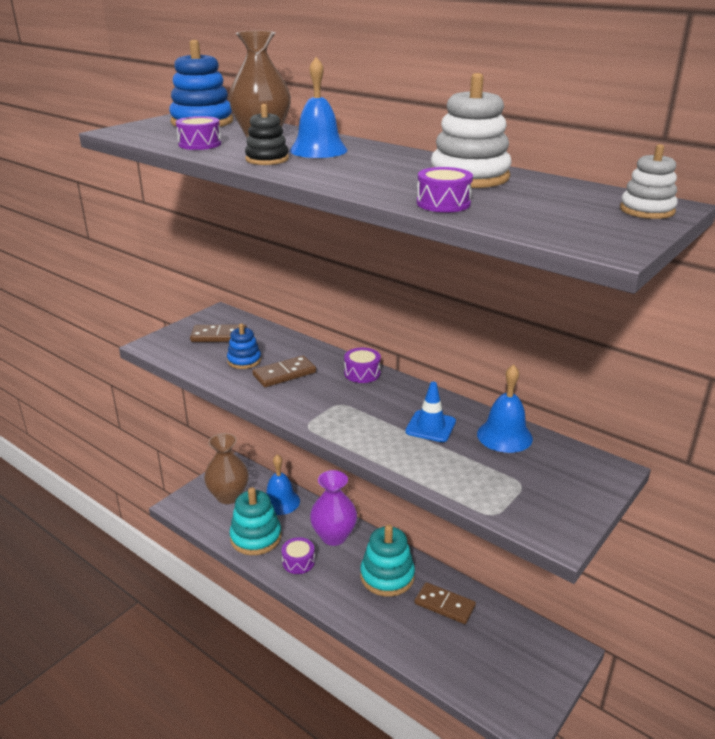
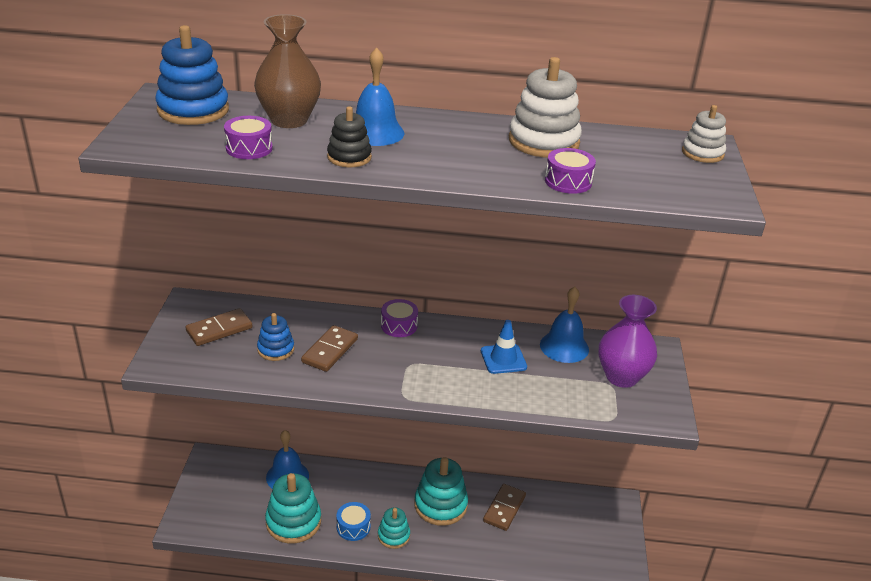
camera: 35 degrees left, 5 degrees up
brown vase [204,433,249,504] -> none
purple drum [281,537,315,574] -> blue drum [336,502,371,541]
purple vase [310,470,357,546] -> purple vase moved to [598,295,657,388]
brown domino [415,582,476,624] -> brown domino turned 60 degrees counterclockwise [483,484,526,531]
none -> turquoise stacking toy [378,507,410,549]

